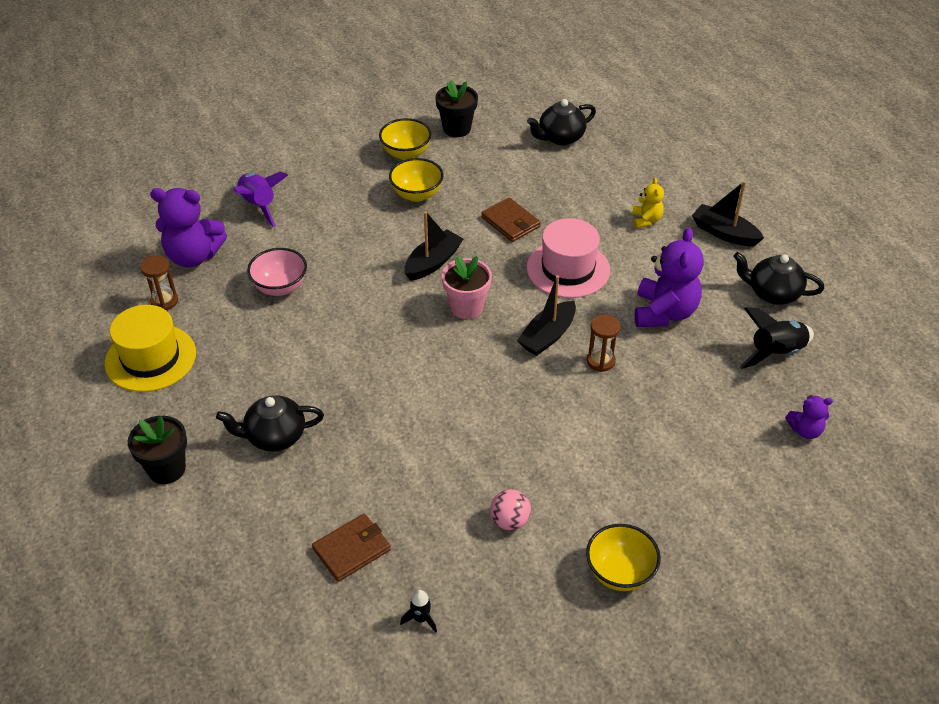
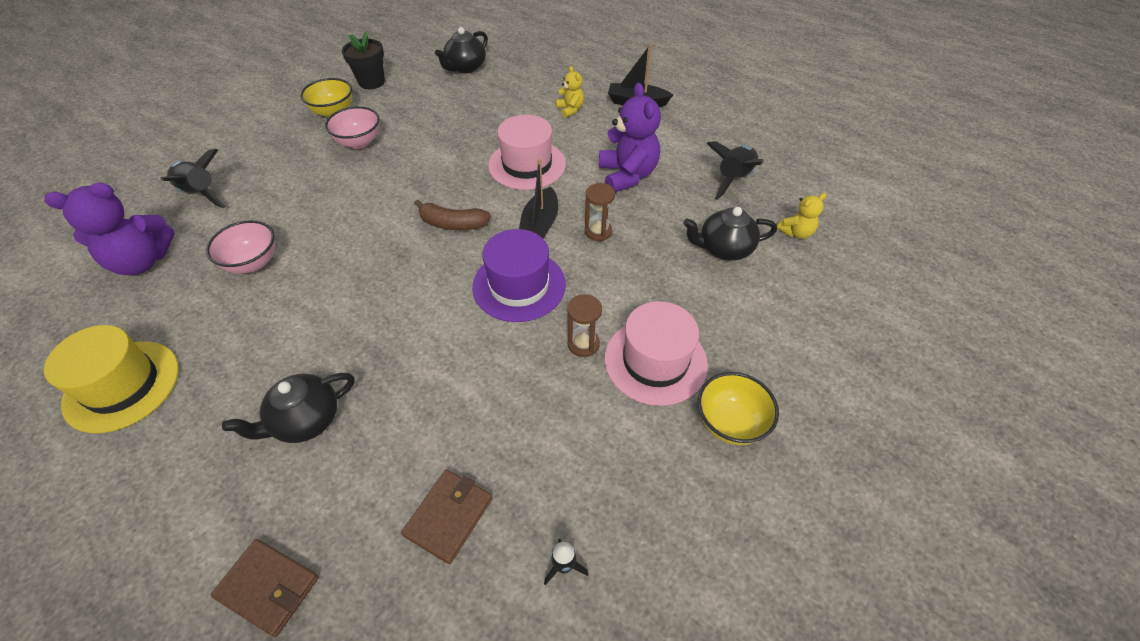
camera: 25 degrees left, 5 degrees up
black flower pot [128,416,187,484] -> none
brown hourglass [140,255,178,310] -> brown hourglass moved to [567,294,602,357]
purple rocket [233,172,288,227] -> black rocket [160,149,226,209]
yellow bowl [389,158,444,202] -> pink bowl [325,106,380,149]
black boat [405,211,463,281] -> none
pink flower pot [442,255,492,319] -> brown banana [414,200,491,230]
brown wallet [481,197,541,242] -> brown wallet moved to [211,539,319,637]
pink ball [490,489,531,530] -> none
black teapot [733,252,824,305] -> black teapot moved to [683,207,777,261]
purple teddy bear [785,395,833,439] -> yellow teddy bear [777,193,826,239]
none -> purple hat [472,229,566,322]
none -> pink hat [604,301,708,406]

